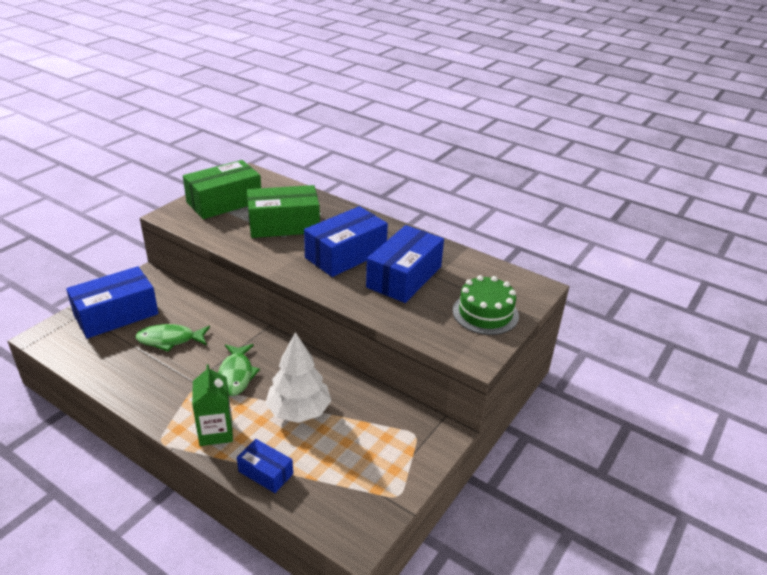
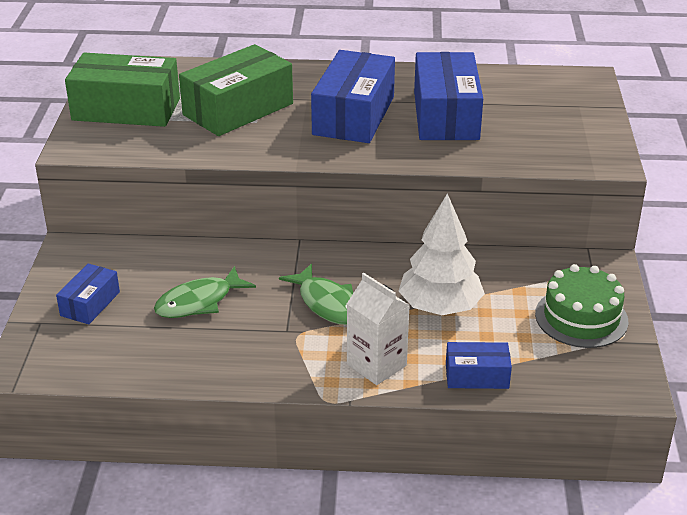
camera: 30 degrees left, 0 degrees up
blue box [66,266,159,339] -> blue box [56,263,120,324], size x0.52
green box [183,160,261,219] -> green box turned 75 degrees clockwise [65,53,180,127]
green carton [192,364,233,446] -> white carton [347,273,410,385]
green cake [453,275,519,335] -> green cake moved to [535,264,628,348]

